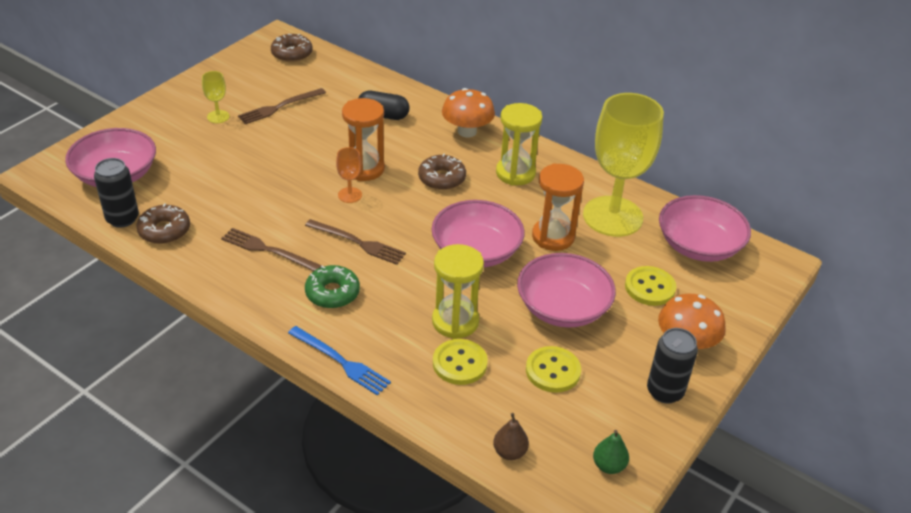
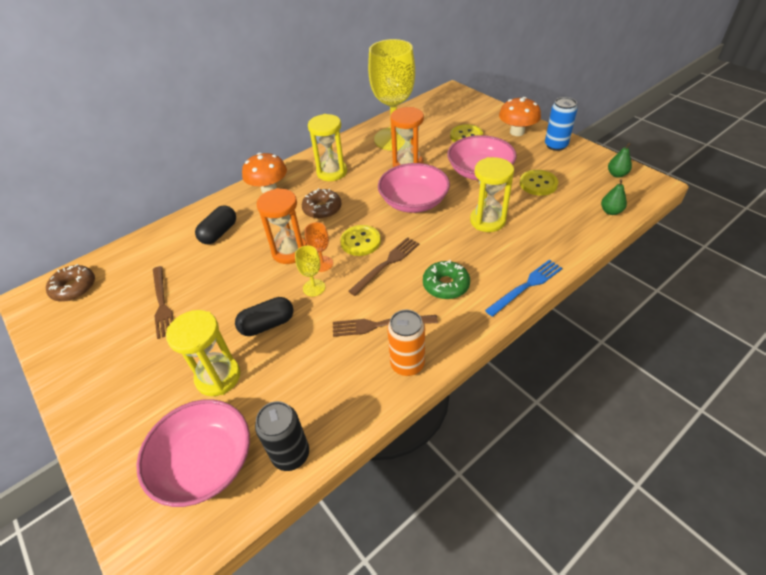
camera: 70 degrees left, 5 degrees up
brown donut [136,203,190,244] -> none
yellow goblet [202,71,230,123] -> yellow goblet moved to [295,246,325,296]
brown fork [221,228,322,271] -> brown fork turned 45 degrees clockwise [333,315,438,337]
yellow button [433,339,488,385] -> yellow button moved to [340,225,381,256]
brown pear [493,413,529,460] -> green pear [601,179,627,215]
black can [647,328,698,404] -> blue can [545,97,577,151]
pink bowl [659,195,751,262] -> none
none -> yellow hourglass [166,310,240,396]
none -> black capsule [235,297,293,336]
none -> orange can [387,310,425,376]

